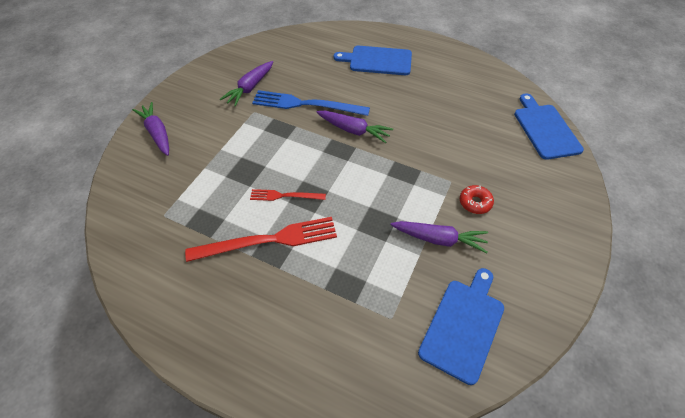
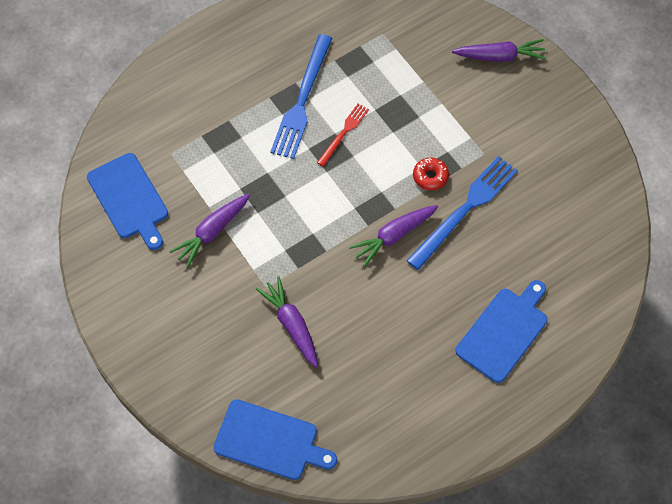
camera: 120 degrees right, 10 degrees up
red fork [185,217,337,262] -> blue fork [270,34,332,159]
purple carrot [220,61,273,107] -> purple carrot moved to [256,276,318,368]
red donut [460,185,494,214] -> red donut moved to [413,157,449,190]

